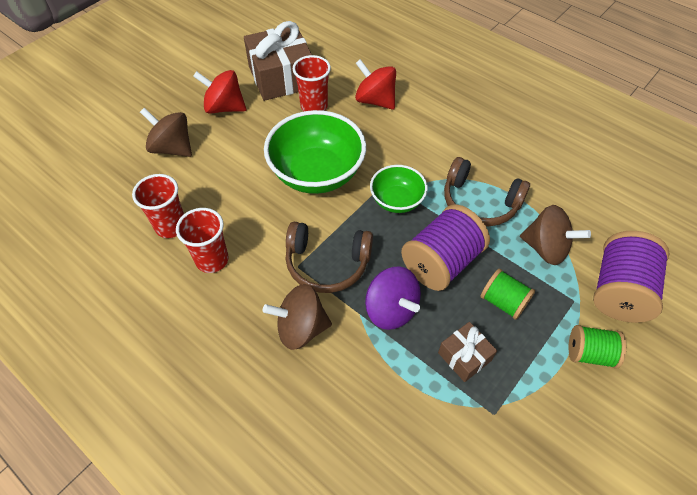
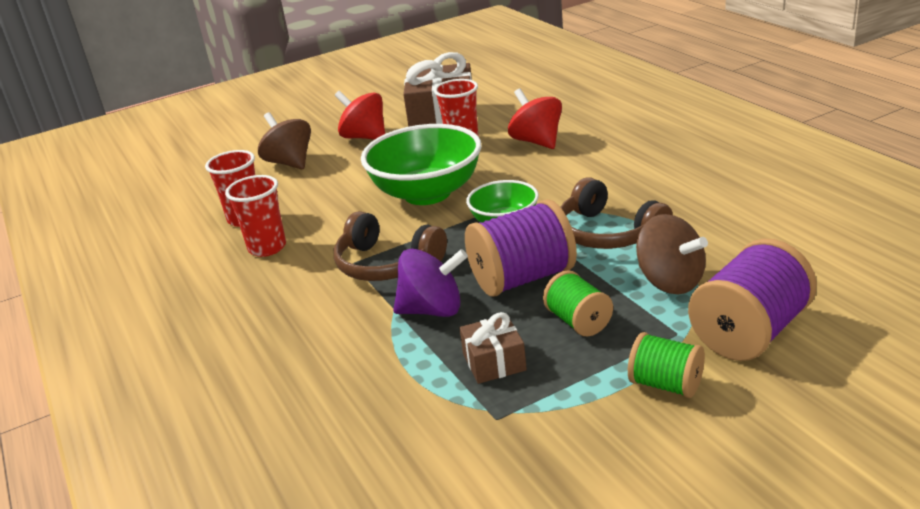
camera: 25 degrees right, 25 degrees down
brown spinning top [263,284,332,350] -> none
purple spinning top [365,267,421,330] -> purple spinning top turned 75 degrees counterclockwise [393,249,468,317]

